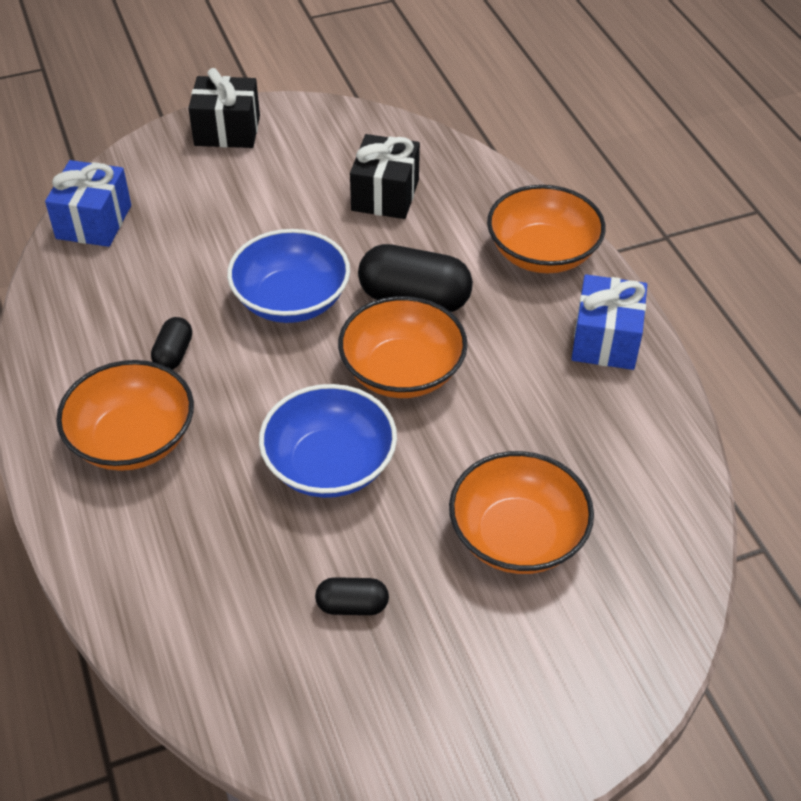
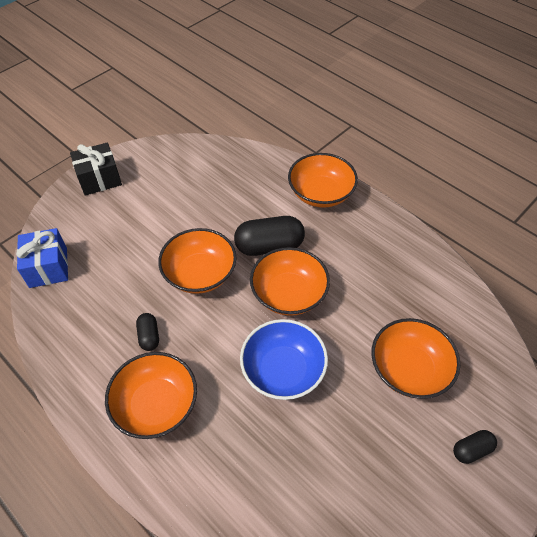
camera: 25 degrees left, 5 degrees up
blue bowl [227,229,350,323] -> orange bowl [158,228,237,294]
black capsule [315,577,389,615] -> black capsule moved to [453,430,497,464]
black gift [350,134,420,219] -> none
blue gift [572,274,647,370] -> none

